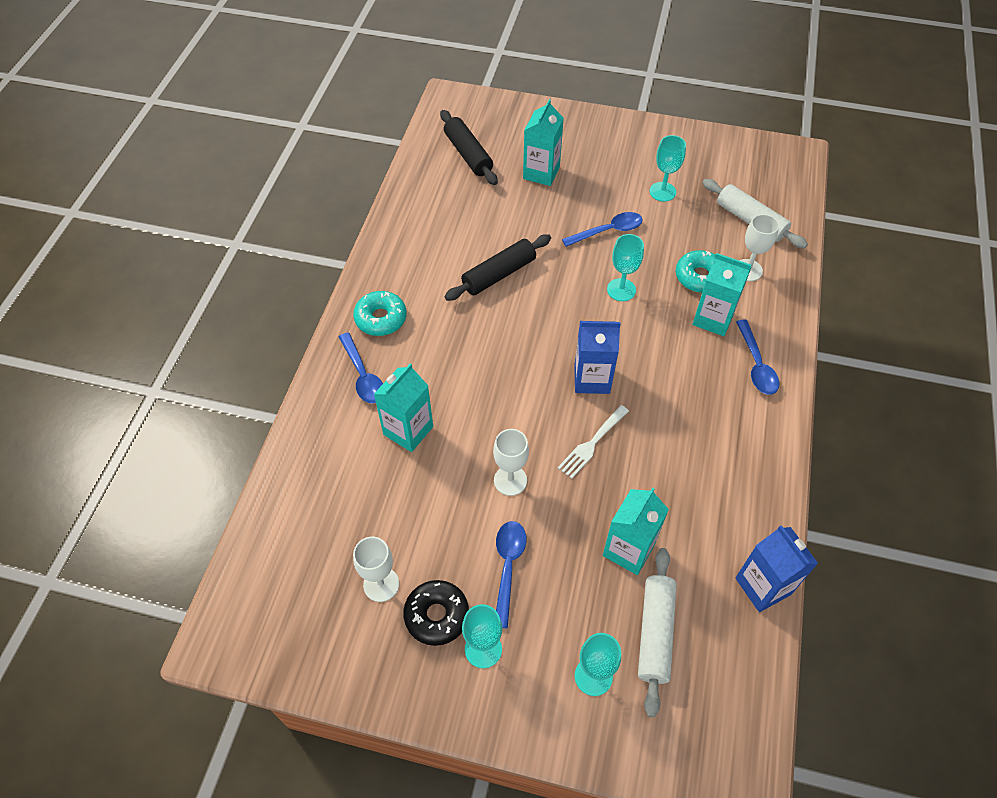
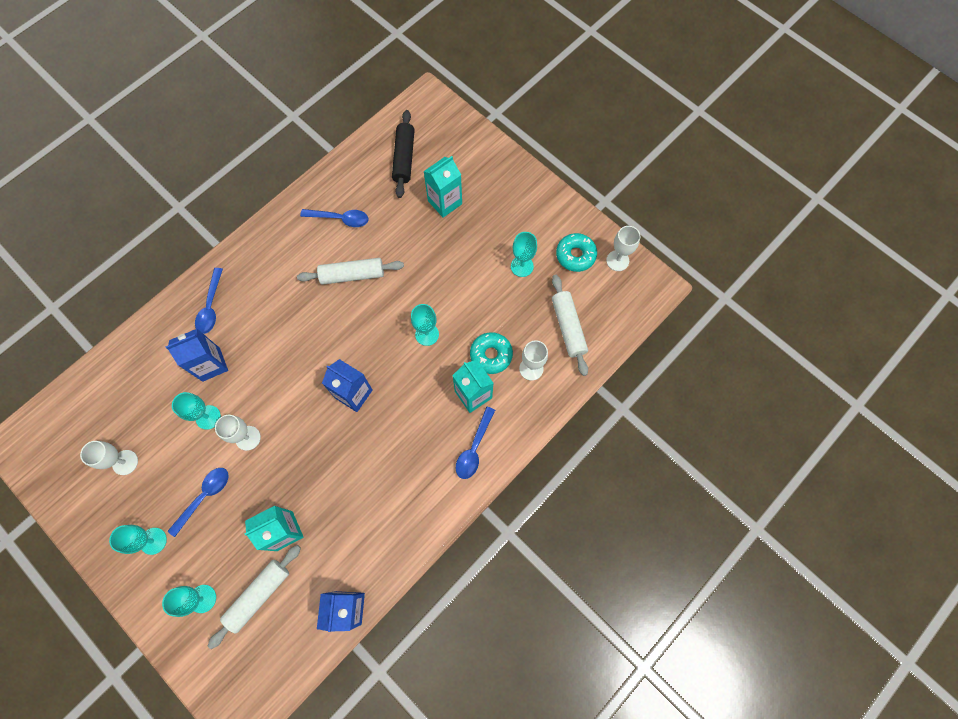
camera: 30 degrees right, 15 degrees up
turquoise donut [353,291,407,336] -> turquoise donut moved to [556,233,597,272]
turquoise carton [374,363,433,452] -> blue carton [166,329,228,382]
black donut [403,580,469,646] -> none
black rolling pin [444,234,551,301] -> white rolling pin [297,258,404,285]
white fork [558,405,629,479] -> none
blue spoon [562,212,643,247] -> blue spoon moved to [300,209,368,227]
none -> turquoise goblet [172,392,221,430]
none -> white goblet [606,226,640,271]

